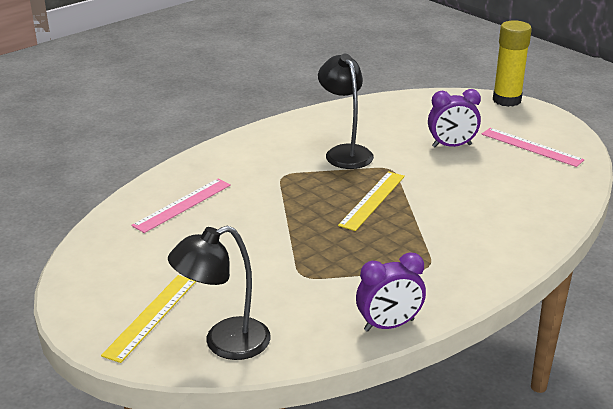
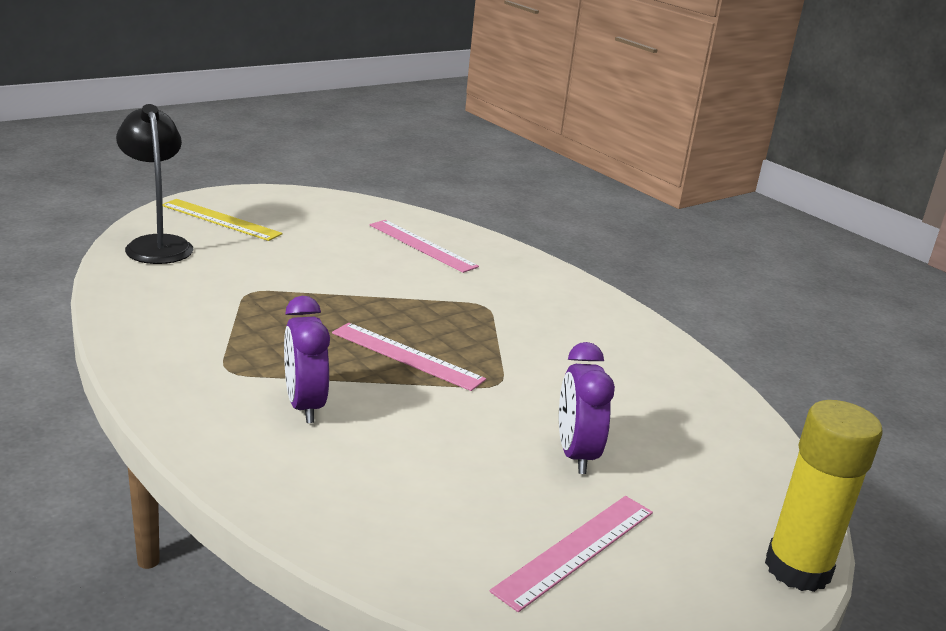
camera: 90 degrees right, 5 degrees down
black lamp [318,54,374,169] -> none
yellow ruler [338,171,405,231] -> pink ruler [332,323,486,391]
purple clock [356,252,426,332] -> purple clock moved to [284,296,330,423]

